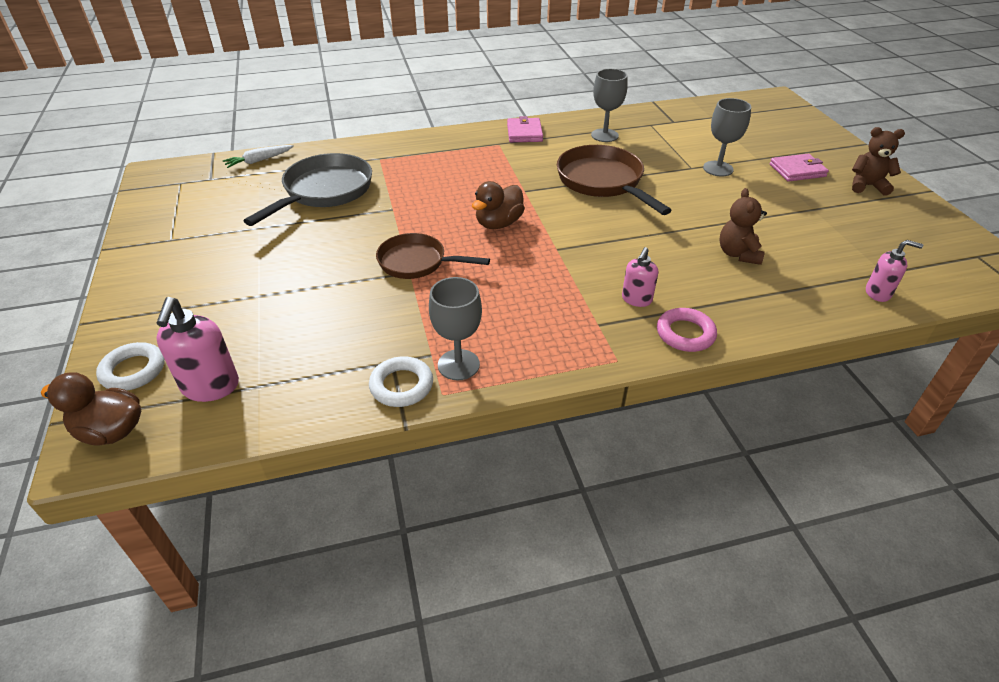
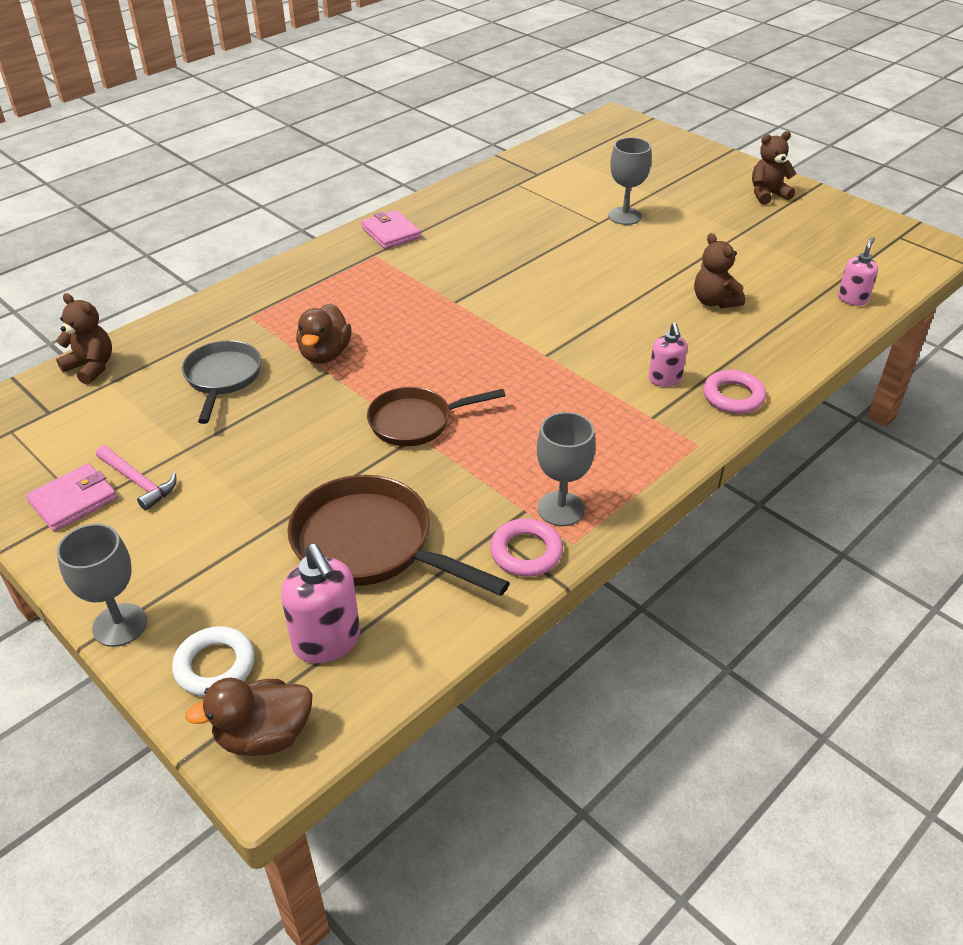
camera: 30 degrees left, 0 degrees up
white carrot [223,145,294,168] -> brown teddy bear [56,293,112,385]
grey pan [243,153,372,226] -> grey pan [182,340,261,424], size x0.66
white ring [369,356,433,407] -> pink ring [490,518,563,577]
brown duck [472,181,525,229] -> brown duck moved to [296,303,351,364]
brown pan [557,145,672,215] -> brown pan moved to [288,475,510,596]
grey goblet [591,69,628,142] -> grey goblet moved to [57,524,147,647]
pink wallet [770,154,829,182] -> pink wallet moved to [26,463,117,532]
pink soap dispenser [866,240,923,302] -> pink soap dispenser turned 45 degrees counterclockwise [838,237,878,306]
none -> pink hammer [96,445,177,511]

